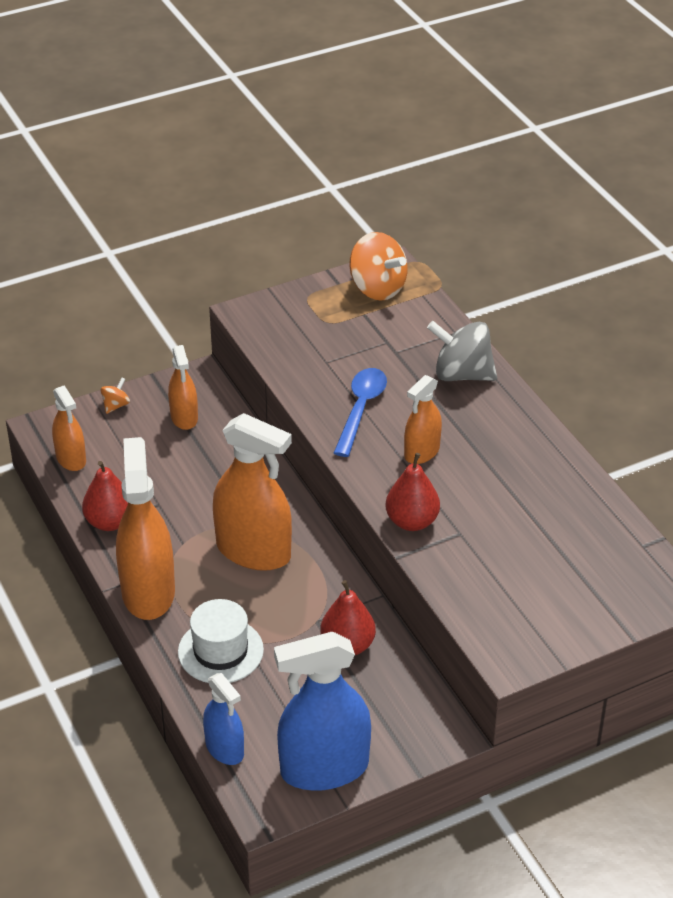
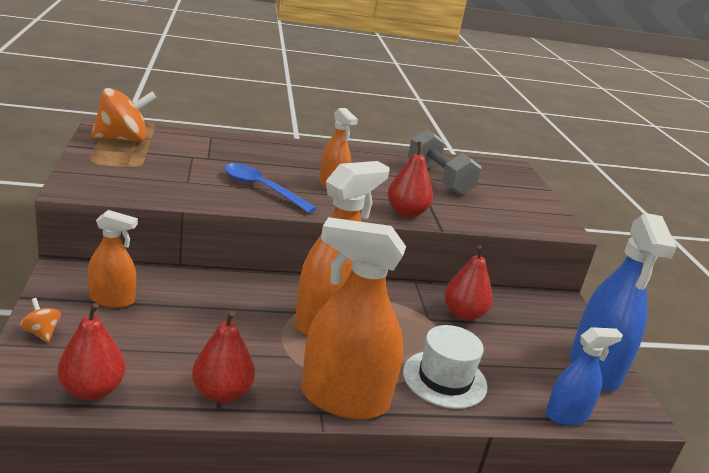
camera: 75 degrees left, 15 degrees down
orange spray bottle [52,385,86,471] -> red pear [58,303,126,400]
grey spinning top [427,321,497,381] -> none
none -> grey dumbbell [408,129,481,196]

